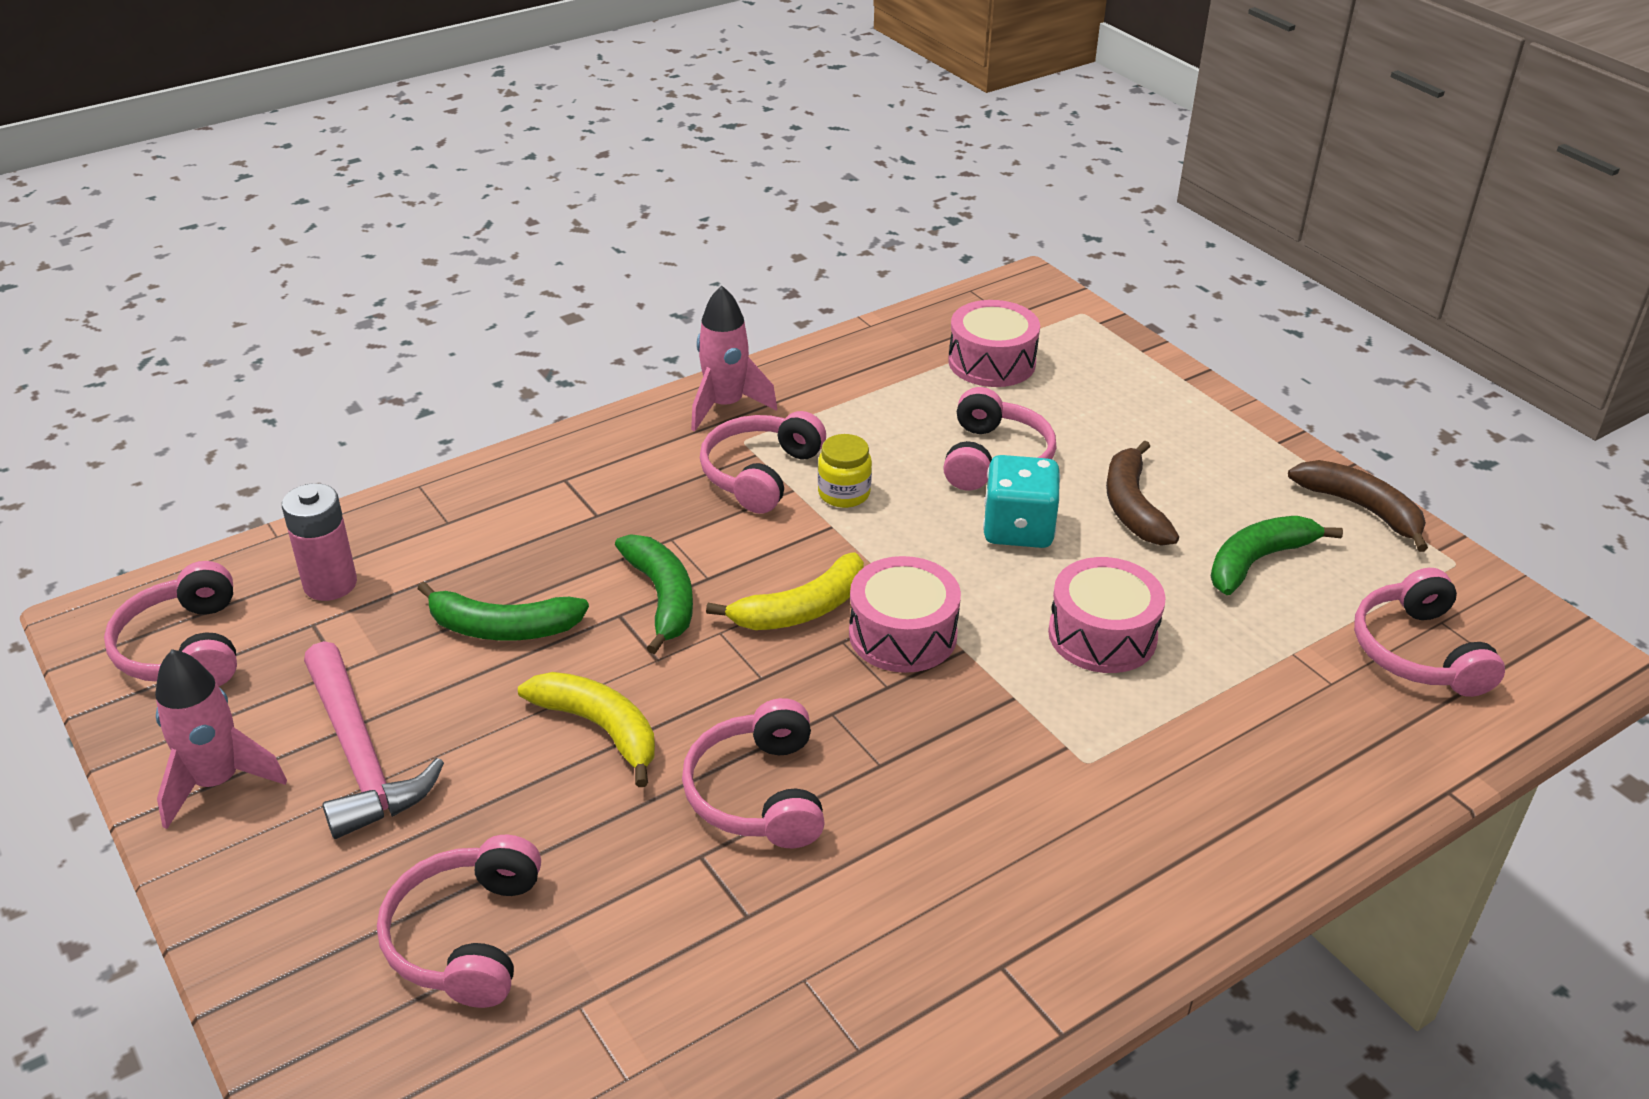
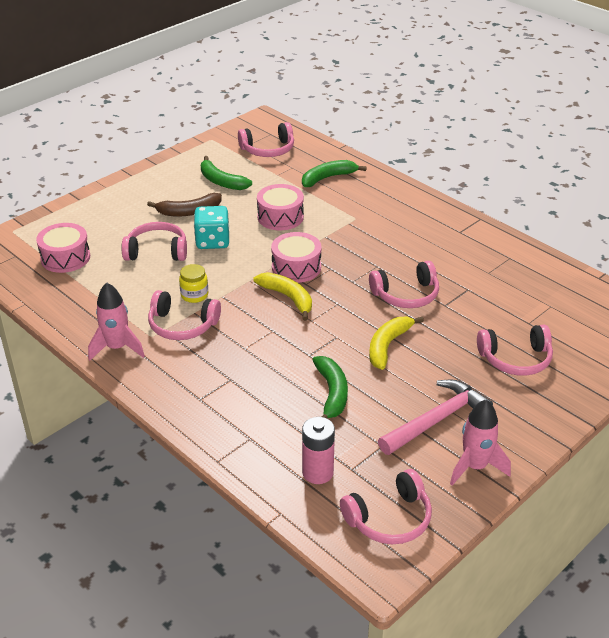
camera: 100 degrees left, 0 degrees up
green banana [615,534,693,654] -> green banana moved to [302,160,367,187]
brown banana [1288,460,1428,552] -> none

